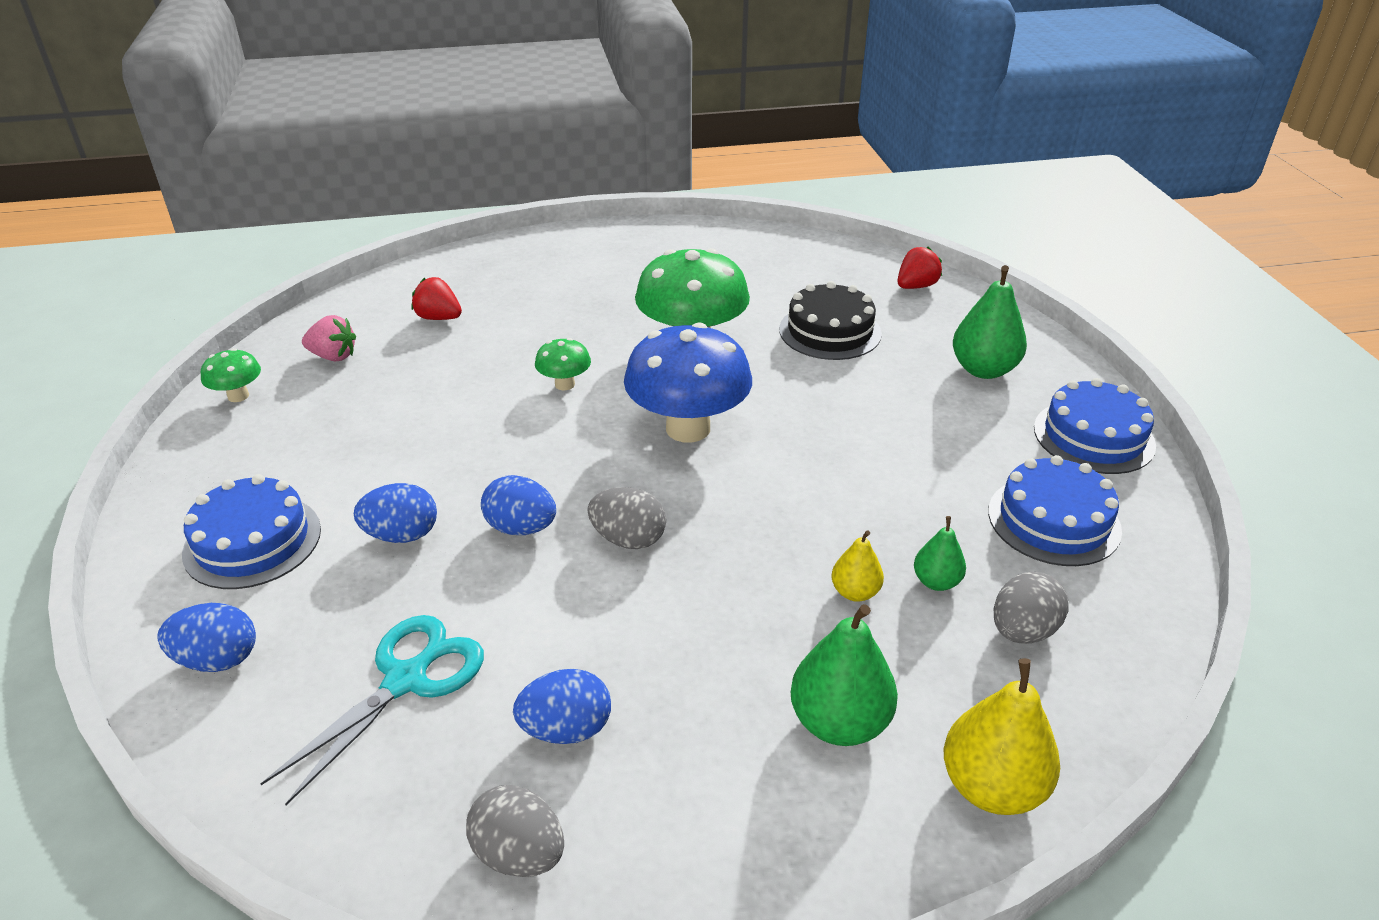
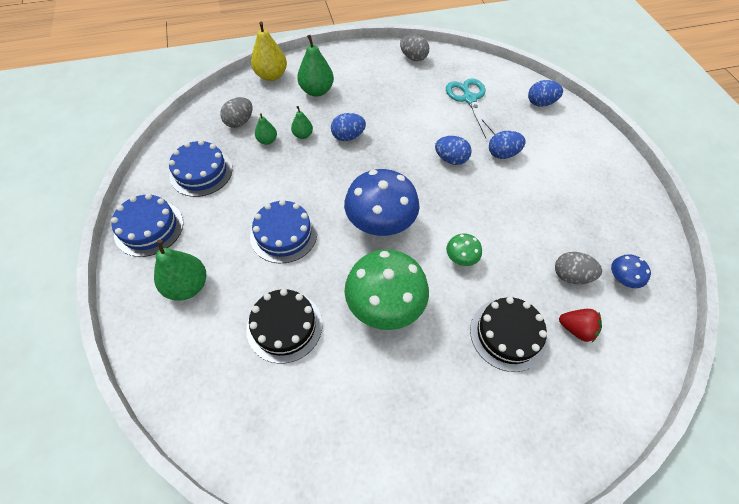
camera: 175 degrees right, 20 degrees up
blue cake [182,474,321,589] -> blue cake moved to [250,200,317,263]
green mushroom [201,348,261,402] -> none
turquoise scissors [260,615,484,805] -> turquoise scissors turned 135 degrees clockwise [446,78,496,138]
pink strawberry [302,315,356,361] -> blue mushroom [611,254,651,288]
blue egg [513,669,611,744] -> blue egg moved to [331,113,366,141]
grey egg [587,487,666,549] -> grey egg moved to [555,252,602,284]
yellow pear [832,530,884,602] -> green pear [291,106,313,139]
red strawberry [898,247,942,289] -> none
none -> black cake [470,297,547,372]

